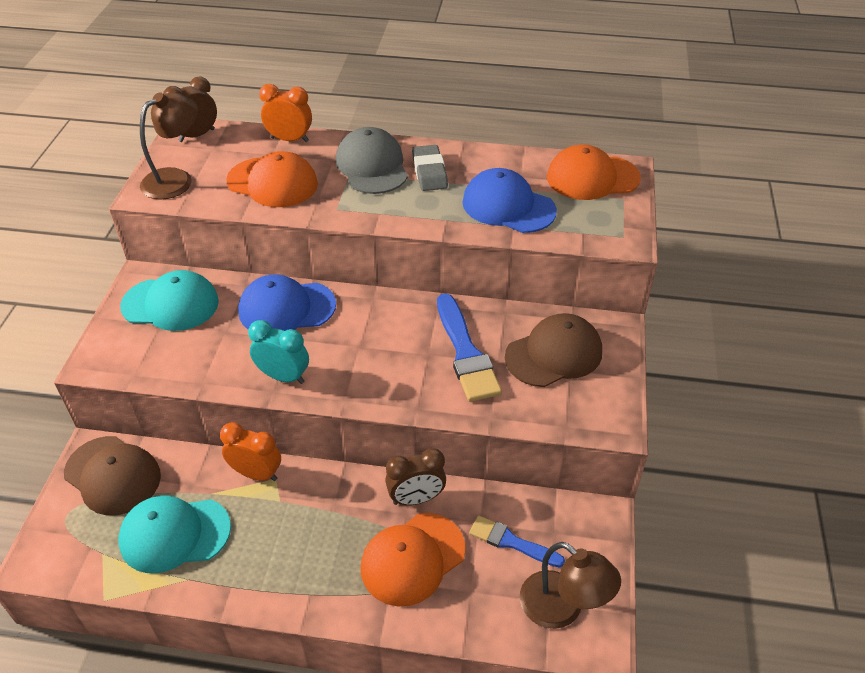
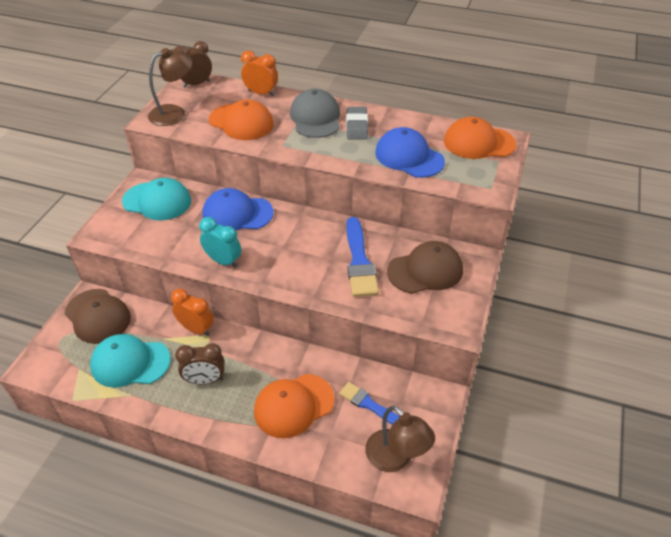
camera: 10 degrees right, 0 degrees up
brown clock [385,448,446,505] -> brown clock moved to [175,343,225,385]

